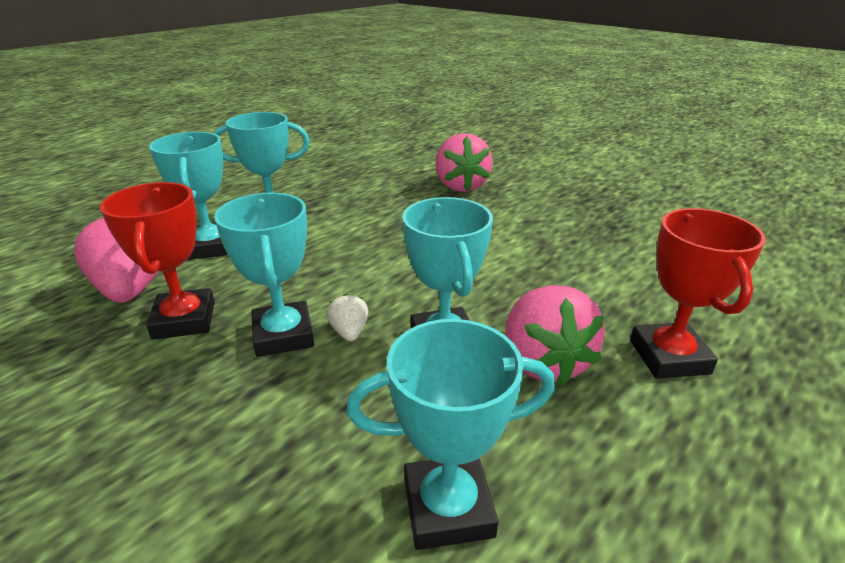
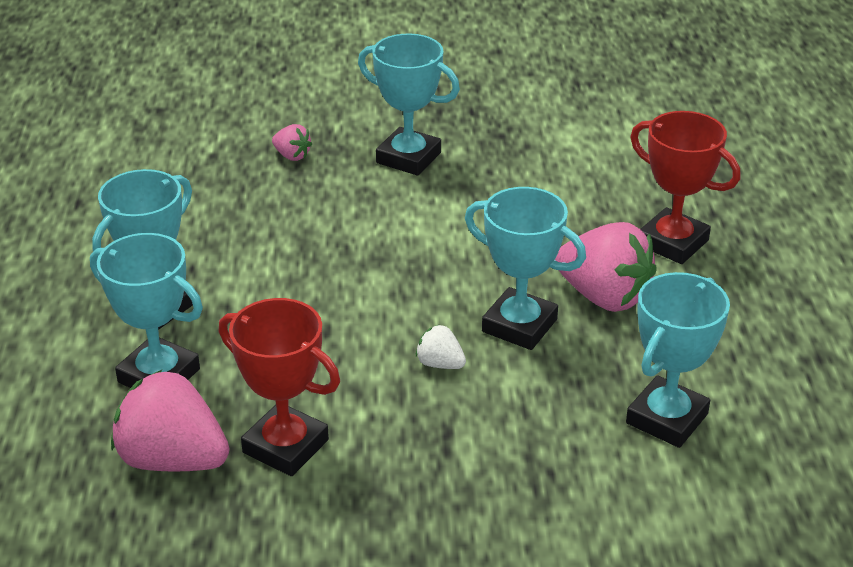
camera: 45 degrees left, 5 degrees up
turquoise trophy [214,193,314,357] -> turquoise trophy moved to [358,34,460,176]
pink strawberry [435,133,493,192] -> pink strawberry [272,124,312,161], size x0.47

